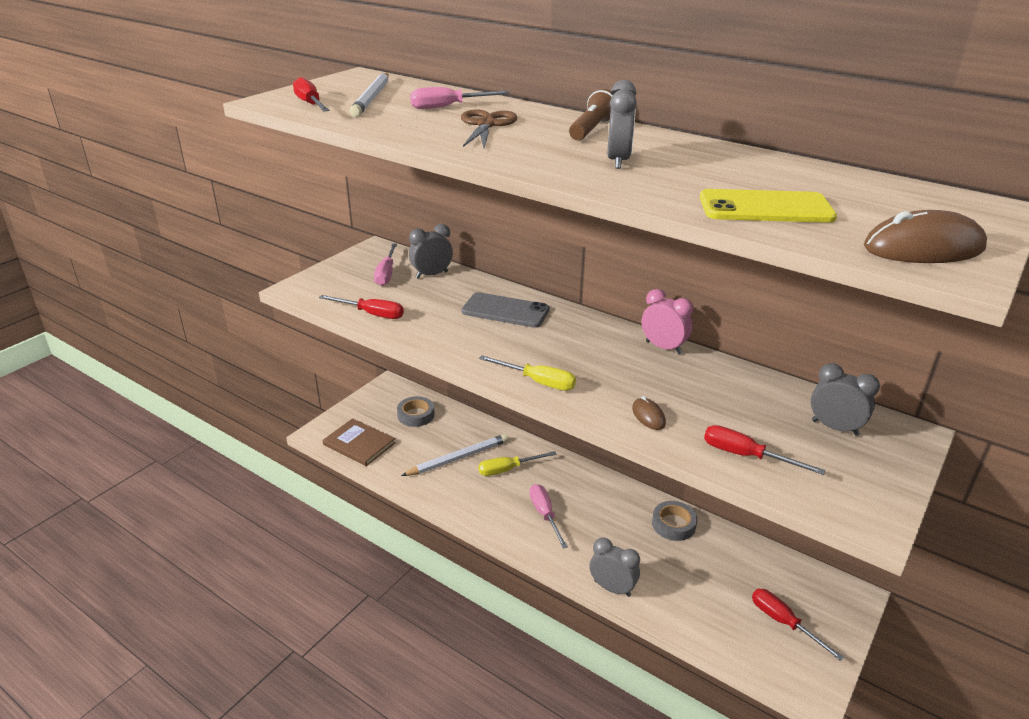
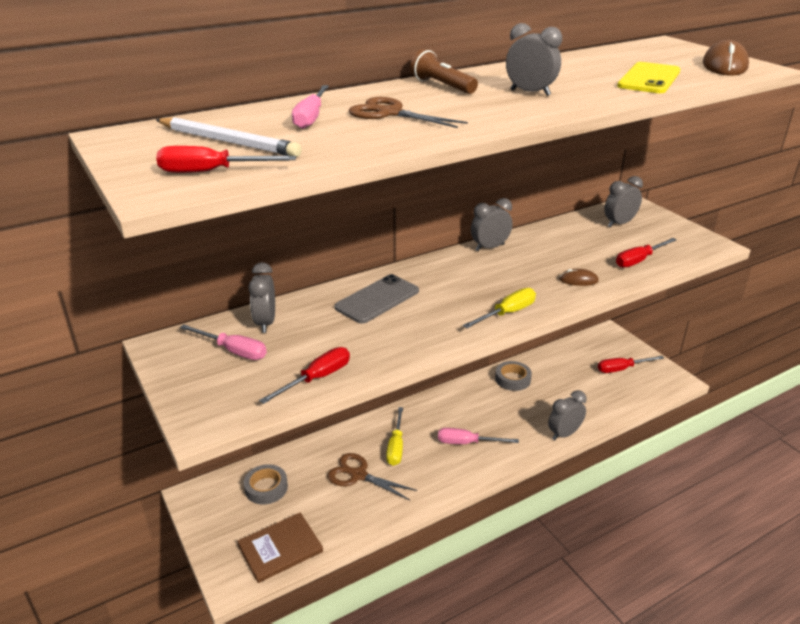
camera: 65 degrees left, 0 degrees up
white pencil [401,434,509,476] -> brown scissors [327,453,417,500]
pink clock [642,289,693,354] -> grey clock [471,198,513,251]

